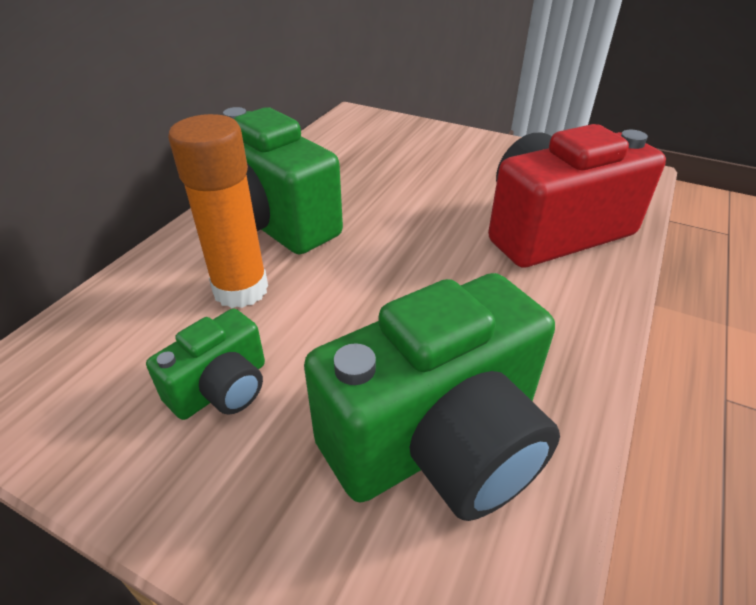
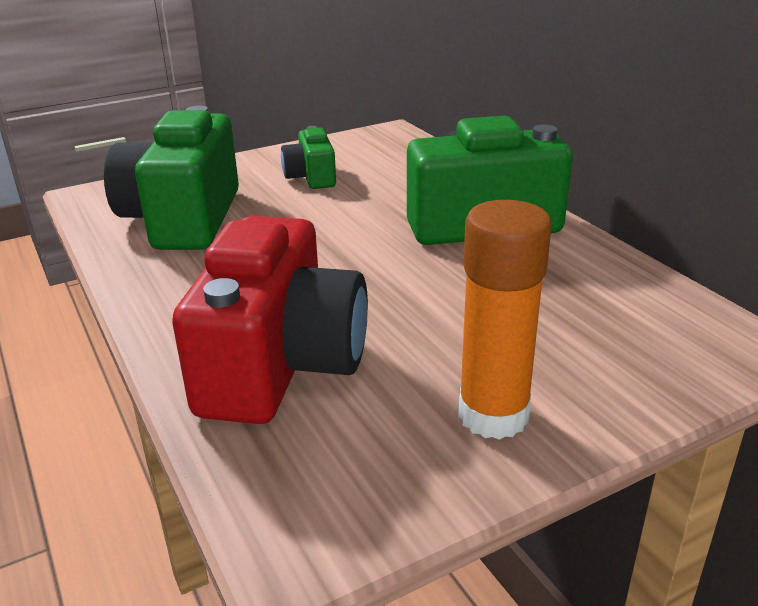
camera: 125 degrees right, 10 degrees down
orange glue stick [168,114,268,308] -> orange glue stick moved to [458,200,552,440]

